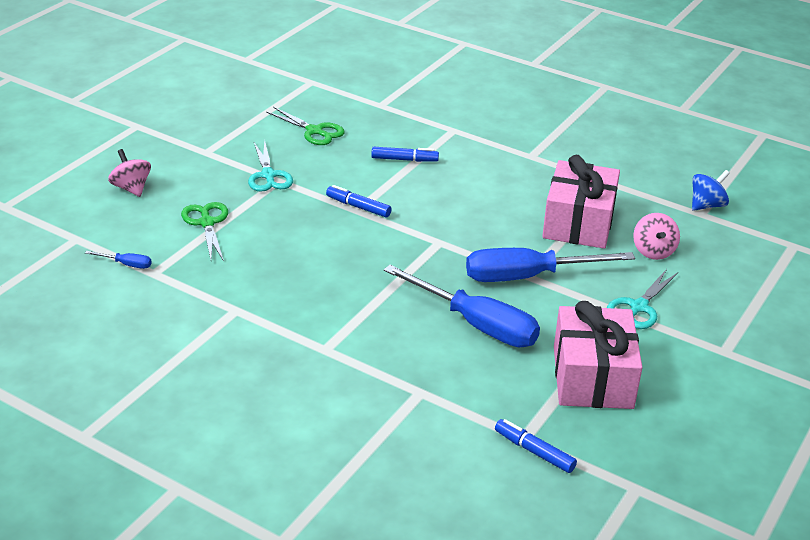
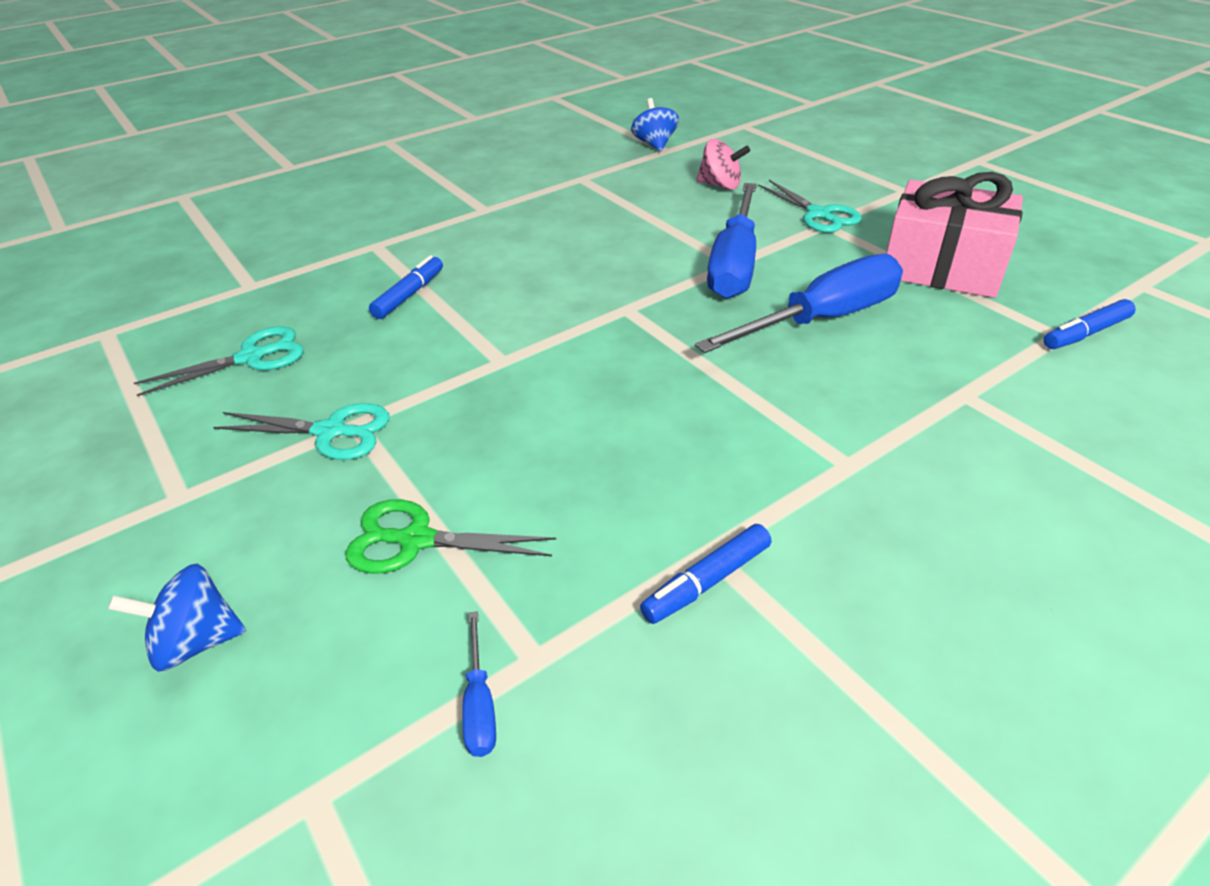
camera: 65 degrees left, 5 degrees up
blue screwdriver [85,251,152,269] -> blue screwdriver turned 135 degrees clockwise [462,611,496,757]
pink spinning top [108,149,151,197] -> blue spinning top [108,564,246,672]
green scissors [266,107,345,145] -> turquoise scissors [134,326,304,396]
blue marker [326,185,392,218] -> blue marker moved to [640,524,771,624]
pink gift [542,155,620,249] -> none

